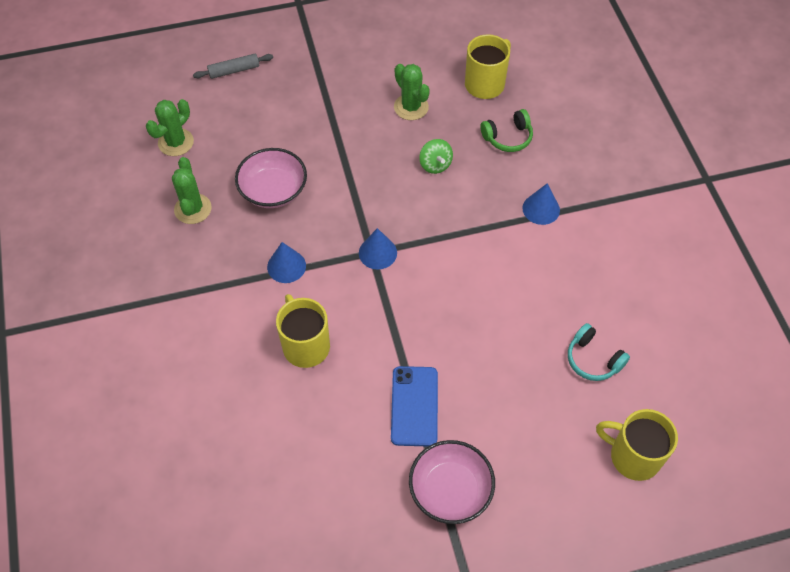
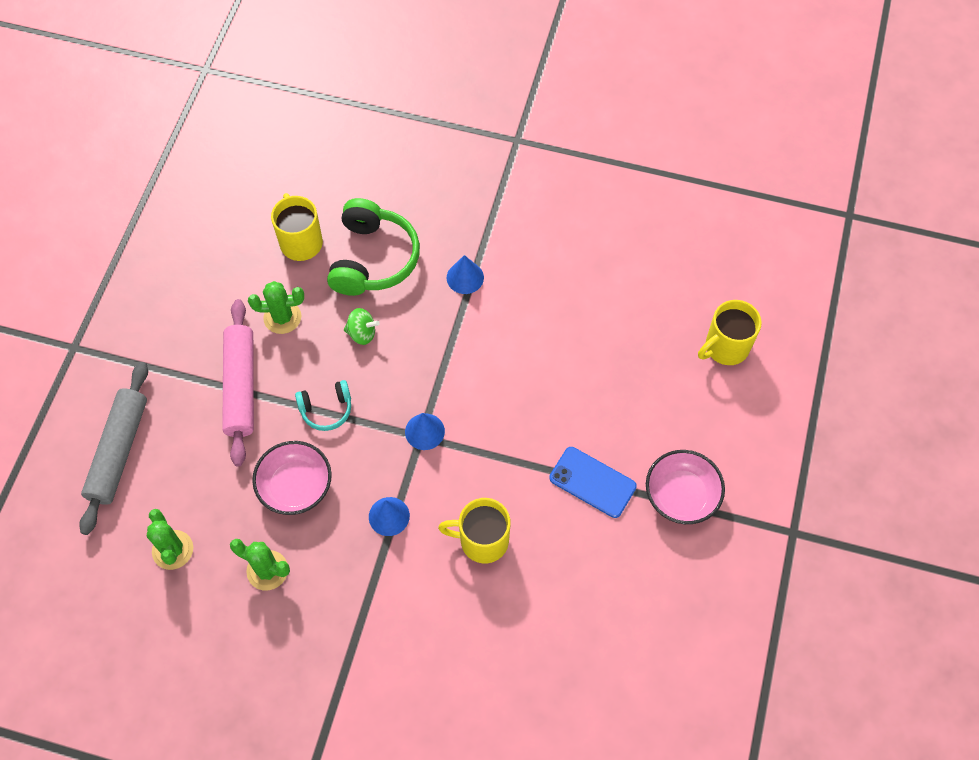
camera: 60 degrees left, 5 degrees up
grey rolling pin [193,54,273,79] -> grey rolling pin [79,362,148,535], size x1.93
green headphones [480,109,533,152] -> green headphones [327,198,420,296], size x1.87
turquoise headphones [568,323,630,381] -> turquoise headphones moved to [295,380,351,431]
none -> pink rolling pin [222,299,254,466]

